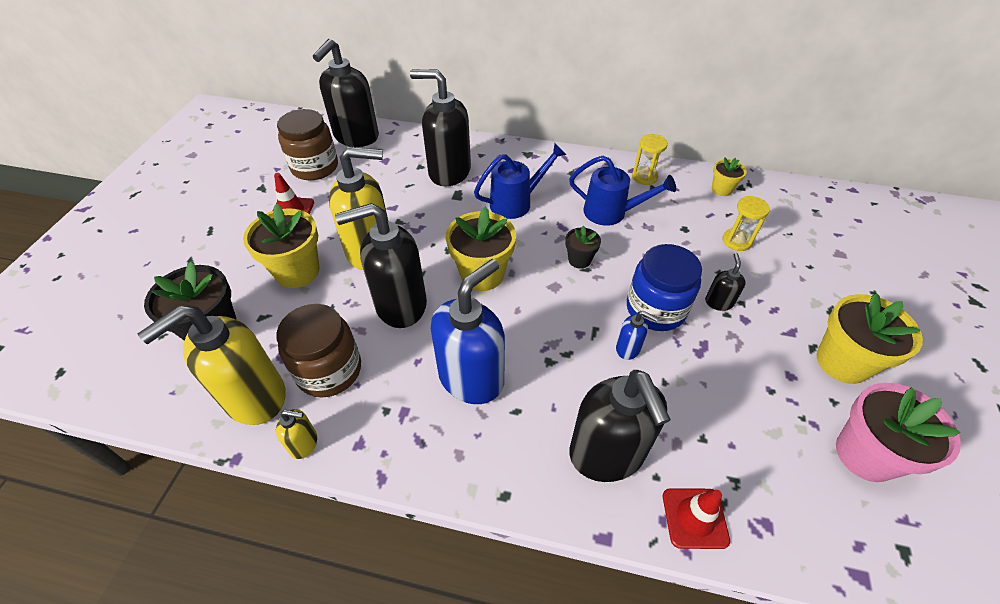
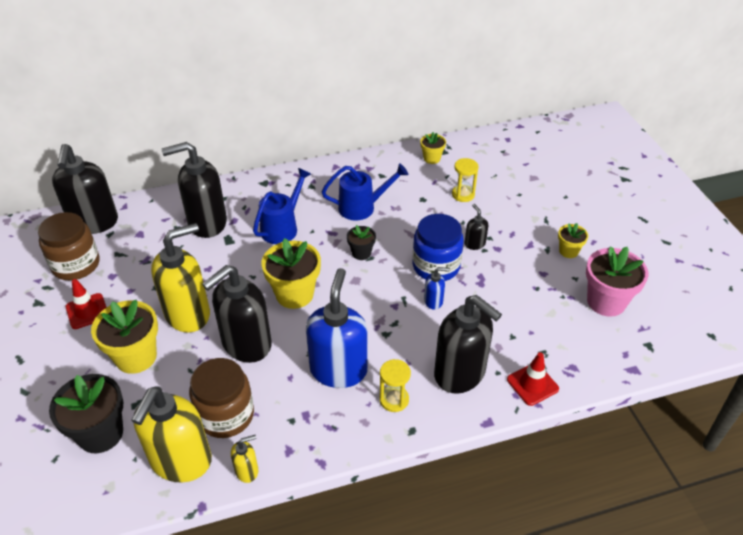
camera: 30 degrees left, 5 degrees down
yellow hourglass [632,134,668,185] -> yellow hourglass moved to [379,359,411,412]
yellow flower pot [817,293,923,384] -> yellow flower pot [558,223,588,258], size x0.53

